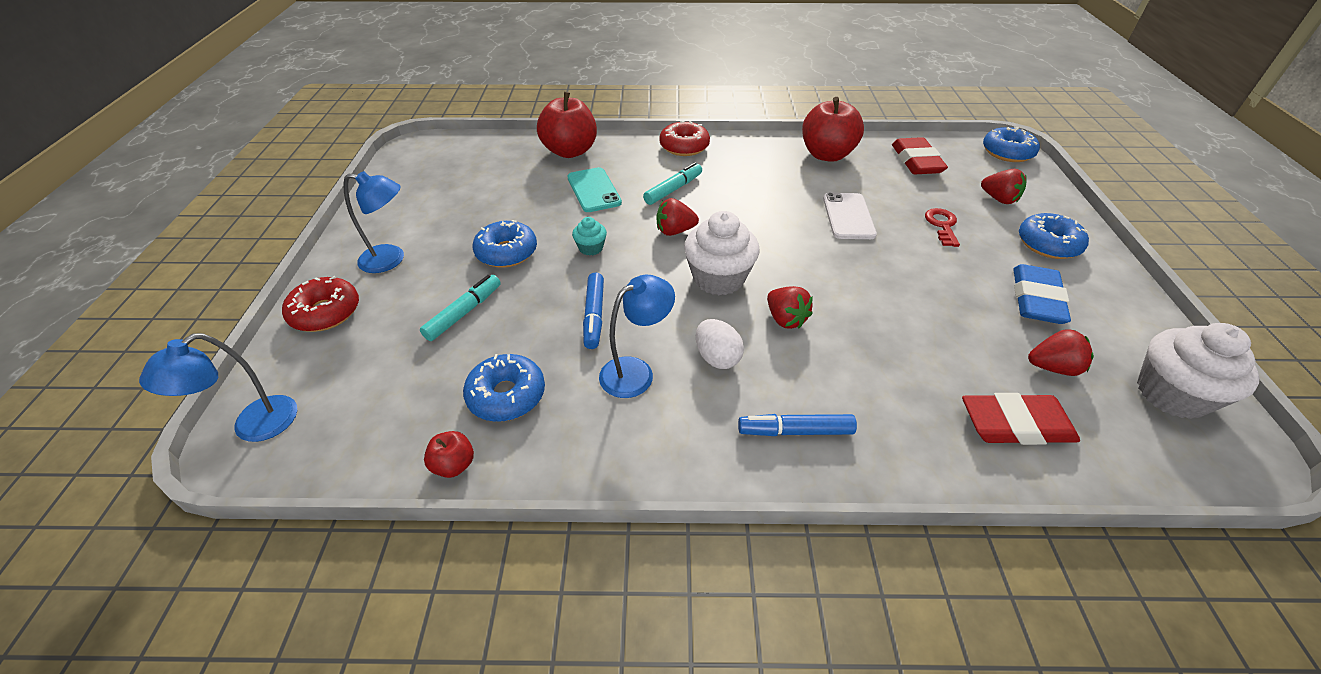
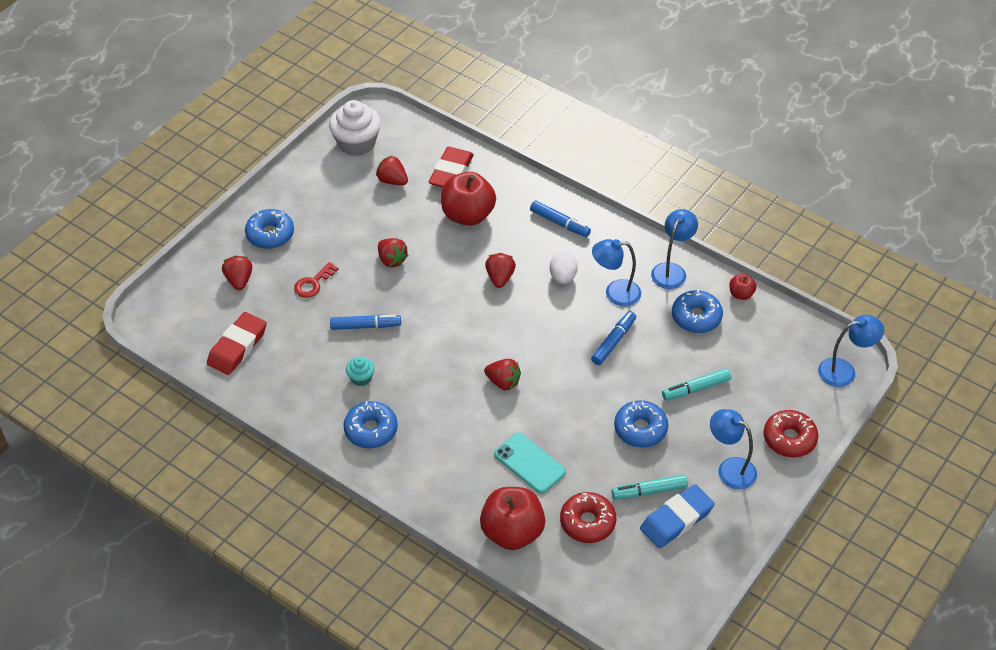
camera: 145 degrees left, 5 degrees up
turquoise phone [567,167,622,212] -> turquoise phone turned 60 degrees counterclockwise [494,432,566,494]
turquoise cupcake [572,217,607,256] -> turquoise cupcake moved to [346,357,375,386]
turquoise marker [643,162,702,205] -> turquoise marker moved to [612,475,688,500]
red donut [659,121,710,156] -> red donut moved to [560,492,616,543]
white cupcake [684,211,760,295] -> none
red apple [802,97,864,162] -> red apple moved to [441,172,496,226]
white phone [823,192,877,239] -> blue marker [330,315,401,330]
red eraser [962,393,1080,445] -> red eraser turned 75 degrees clockwise [429,147,474,187]
blue donut [983,127,1040,162] -> blue donut moved to [344,401,398,448]
blue eraser [1013,264,1071,324] -> blue eraser moved to [640,484,715,549]
none -> red strawberry [378,238,408,267]
none -> blue lamp [651,209,698,289]

